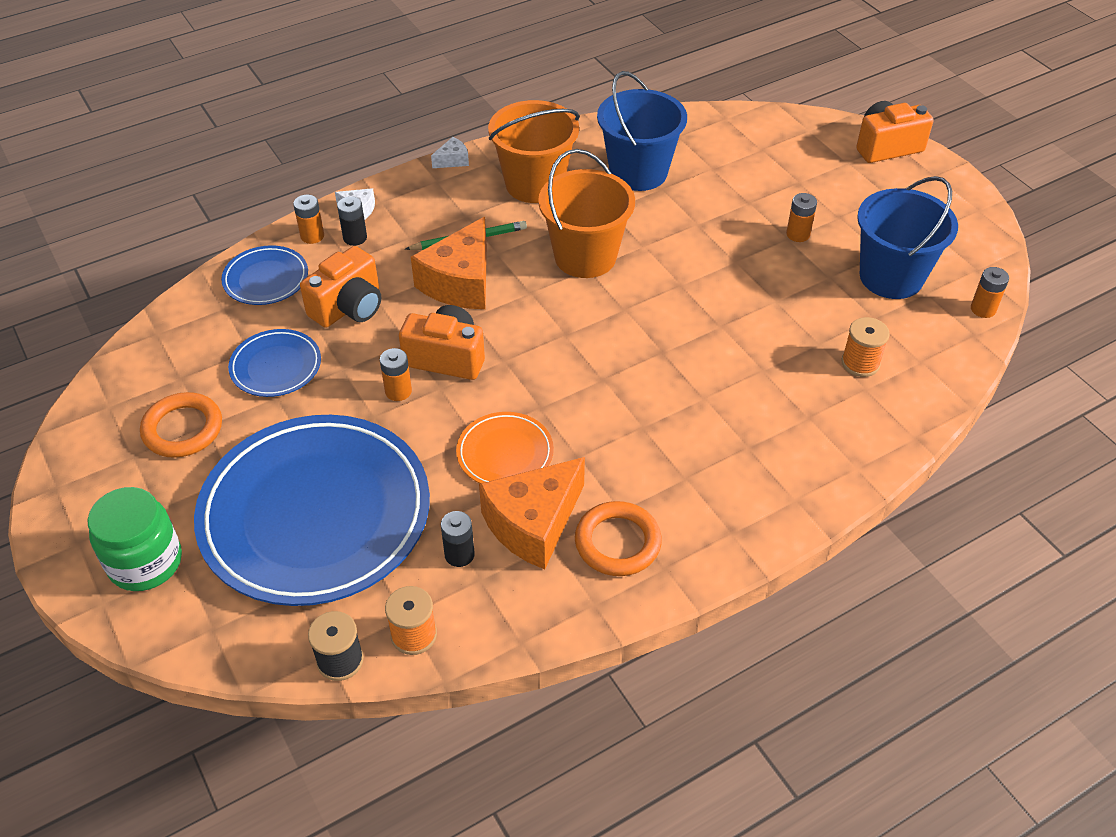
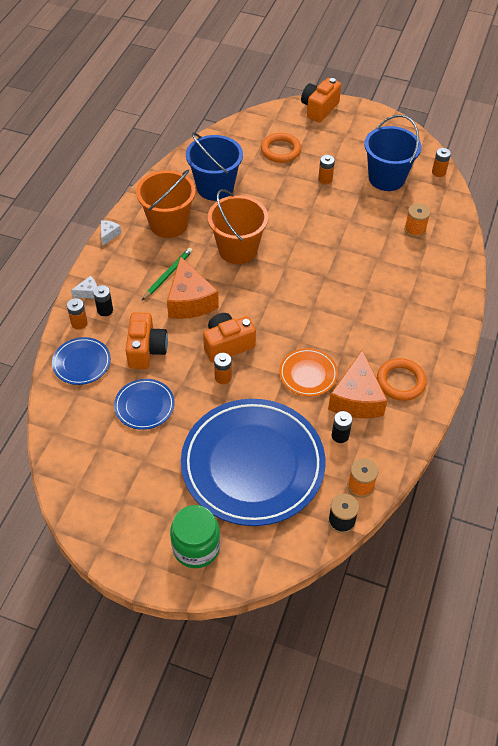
camera: 40 degrees left, 5 degrees up
orange ring [140,392,222,458] -> orange ring moved to [261,133,301,163]

